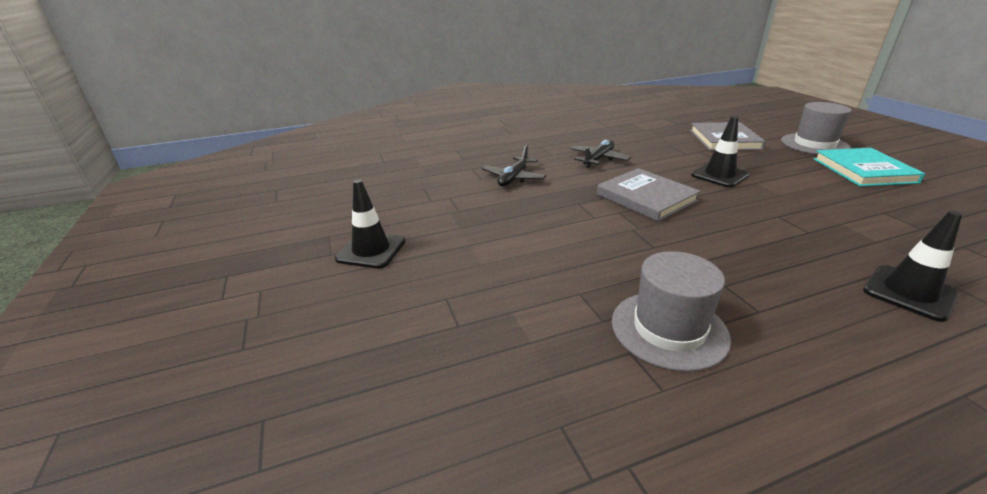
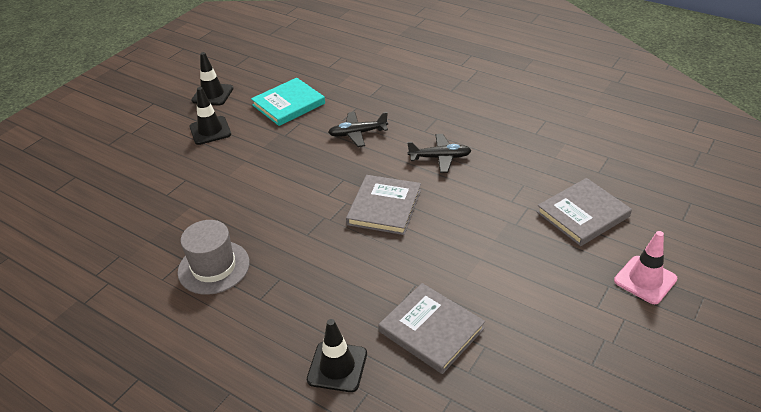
camera: 55 degrees right, 10 degrees up
black traffic cone [691,116,750,188] -> black traffic cone moved to [191,52,234,106]
grey hat [781,102,852,155] -> pink traffic cone [614,231,678,304]
turquoise book [814,148,925,187] -> turquoise book moved to [251,78,325,126]
none -> grey book [378,283,485,374]

